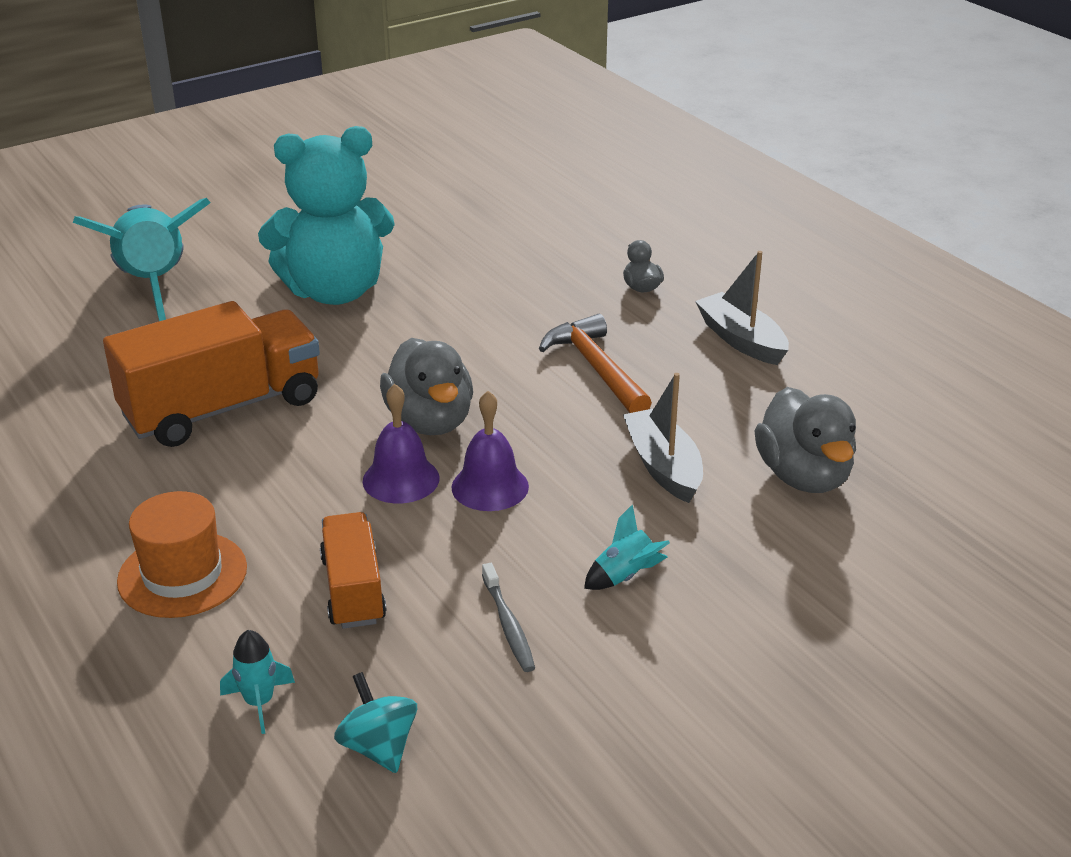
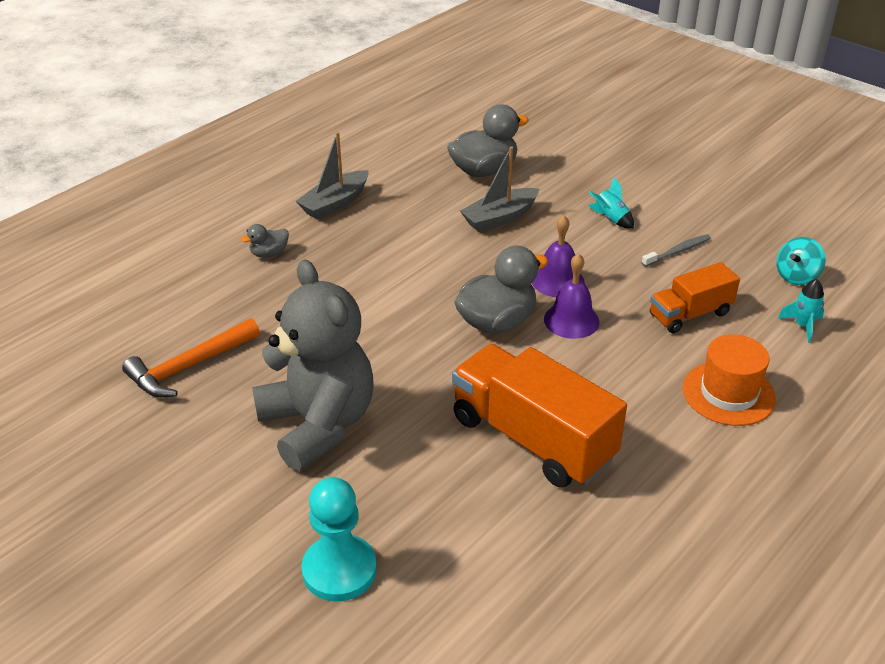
camera: 105 degrees left, 5 degrees up
turquoise rocket [73,198,211,321] -> turquoise pawn [302,477,377,602]
turquoise teddy bear [258,126,395,305] -> grey teddy bear [252,259,374,471]
orange hammer [539,314,652,413] -> orange hammer moved to [122,318,260,398]

